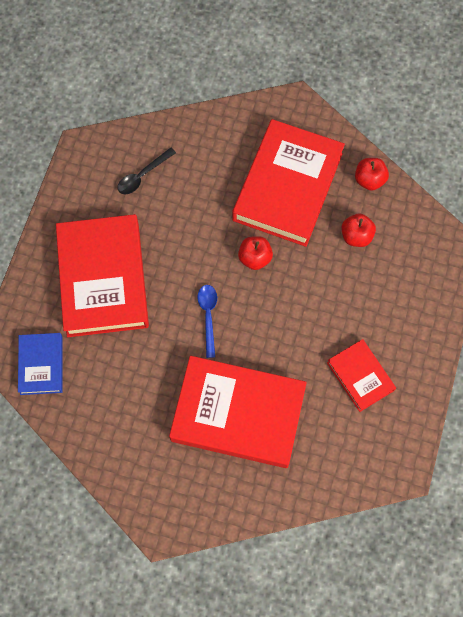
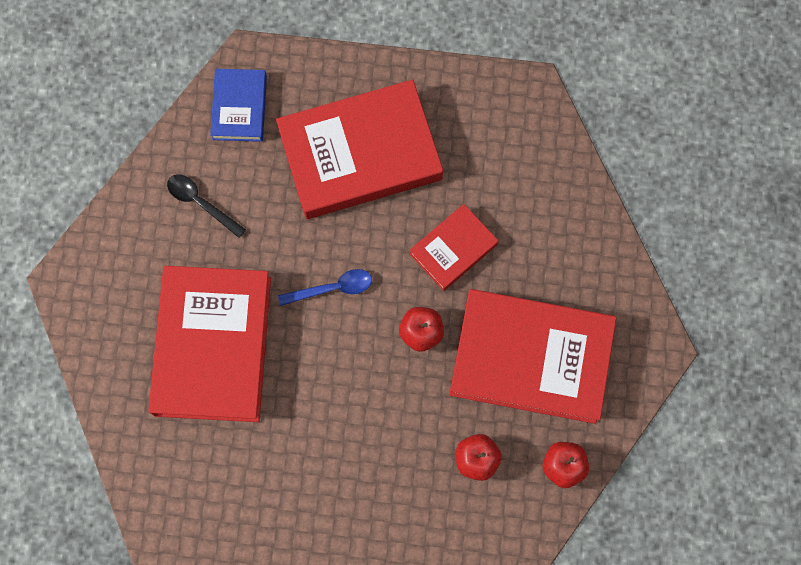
camera: 80 degrees right, 5 degrees up
blue book [18,333,63,395] -> blue book turned 75 degrees counterclockwise [210,69,267,142]
black spoon [117,147,176,194] -> black spoon moved to [167,174,246,238]
red book [327,339,396,412] -> red book moved to [409,204,499,291]

